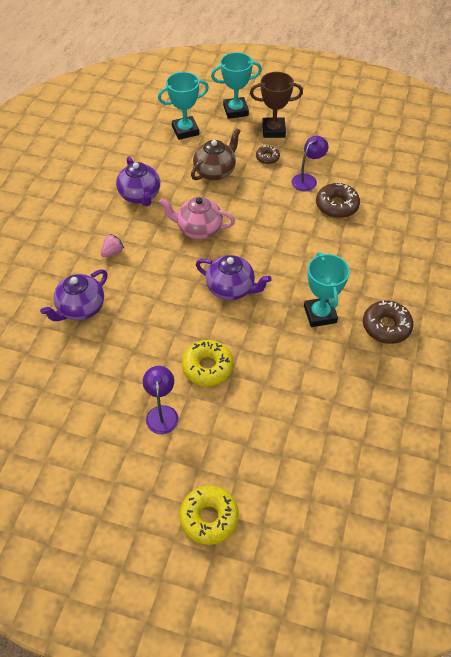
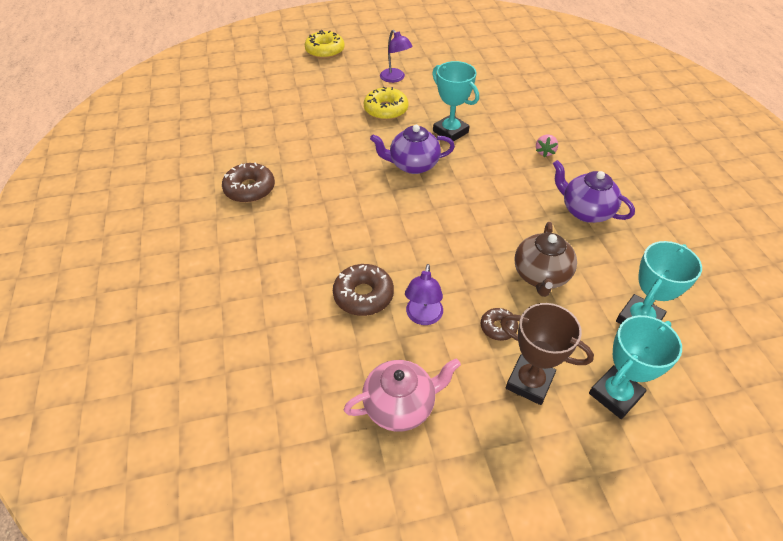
camera: 150 degrees right, 5 degrees down
purple teapot [40,269,107,321] -> none
pink teapot [159,197,235,239] -> pink teapot moved to [344,358,461,432]
brown trophy [250,72,303,138] -> brown trophy turned 60 degrees clockwise [500,303,594,405]
turquoise trophy [304,252,350,327] -> turquoise trophy moved to [432,61,479,141]

